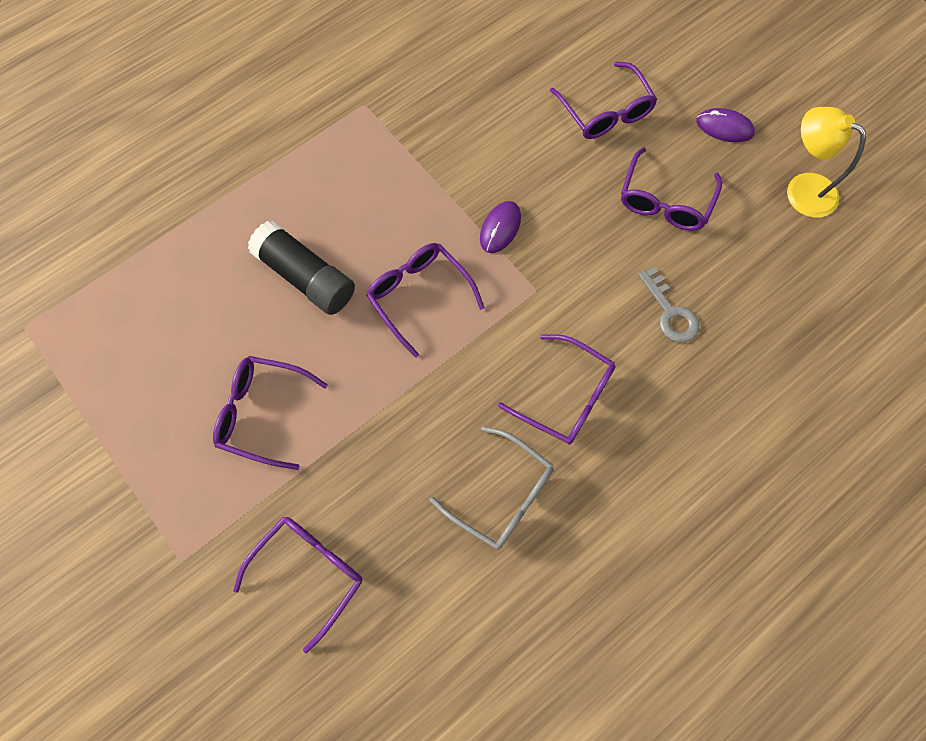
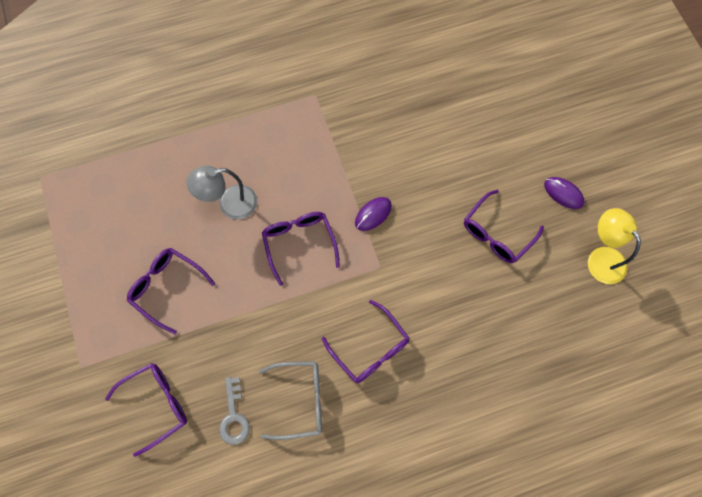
camera: 20 degrees right, 0 degrees up
black glue stick [248,221,355,315] -> grey lamp [187,166,257,220]
grey glasses [429,426,554,549] -> grey glasses turned 60 degrees counterclockwise [259,361,322,440]
purple glasses [550,62,658,139] -> none
grey key [638,267,699,342] -> grey key moved to [219,377,250,445]

